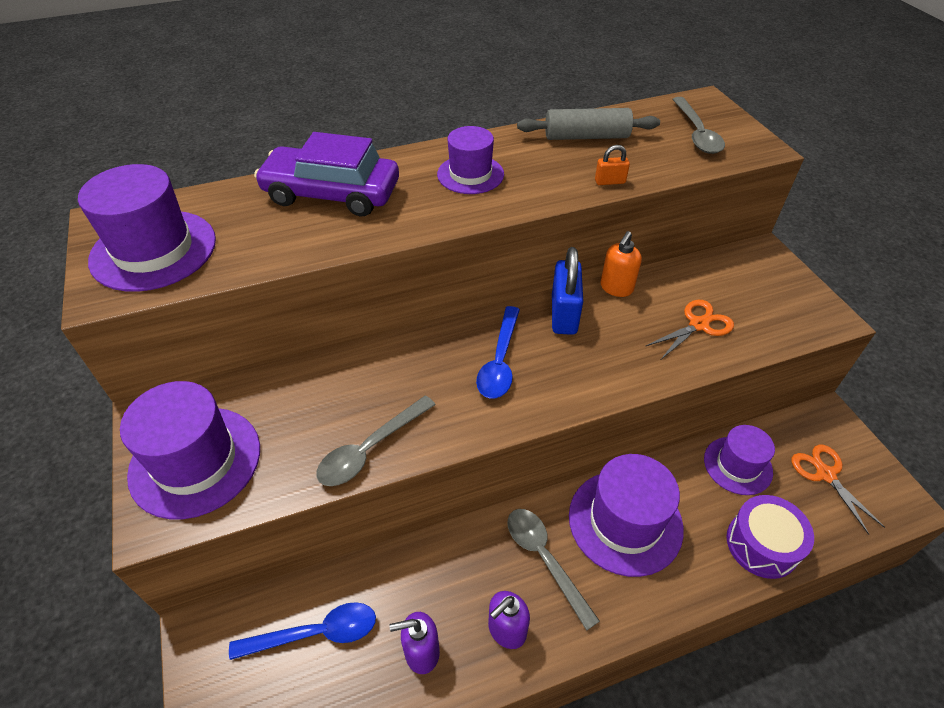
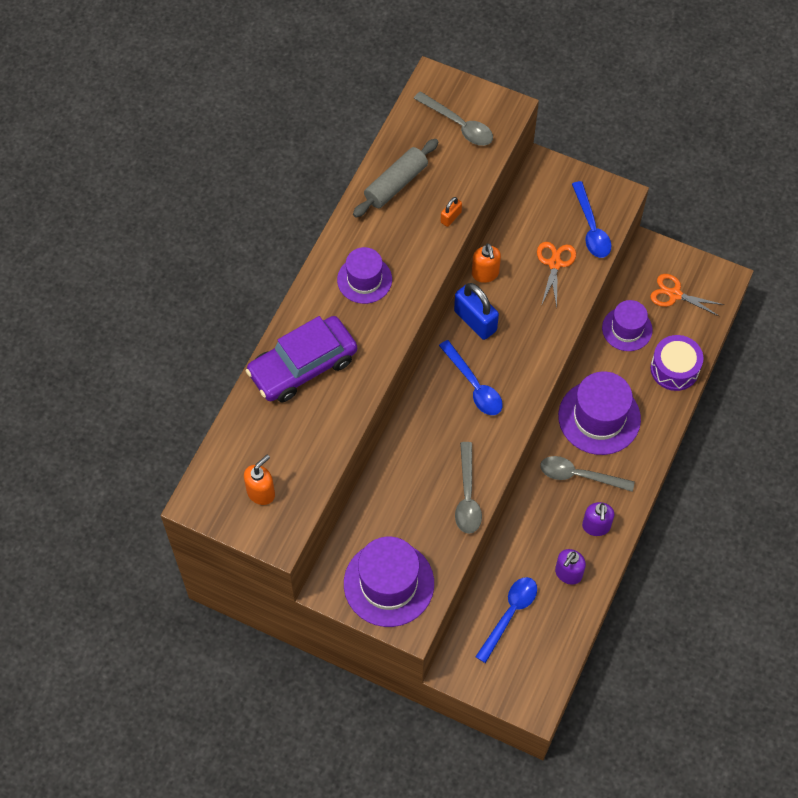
camera: 45 degrees left, 15 degrees up
purple hat [78,164,216,292] -> orange soap dispenser [244,454,275,505]
none -> blue spoon [572,181,611,258]

